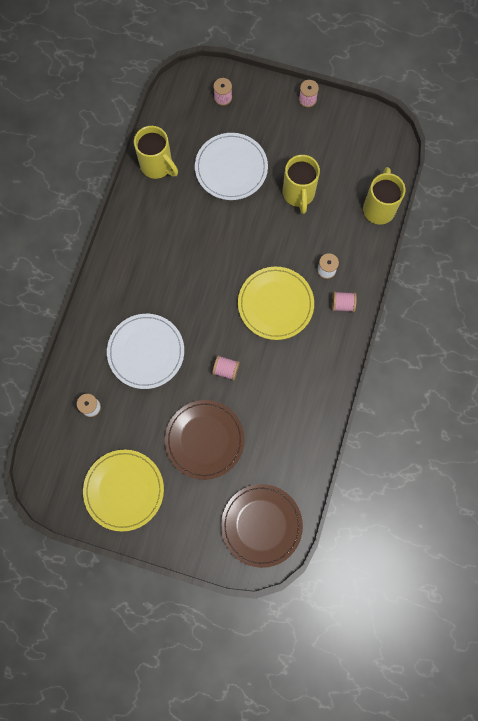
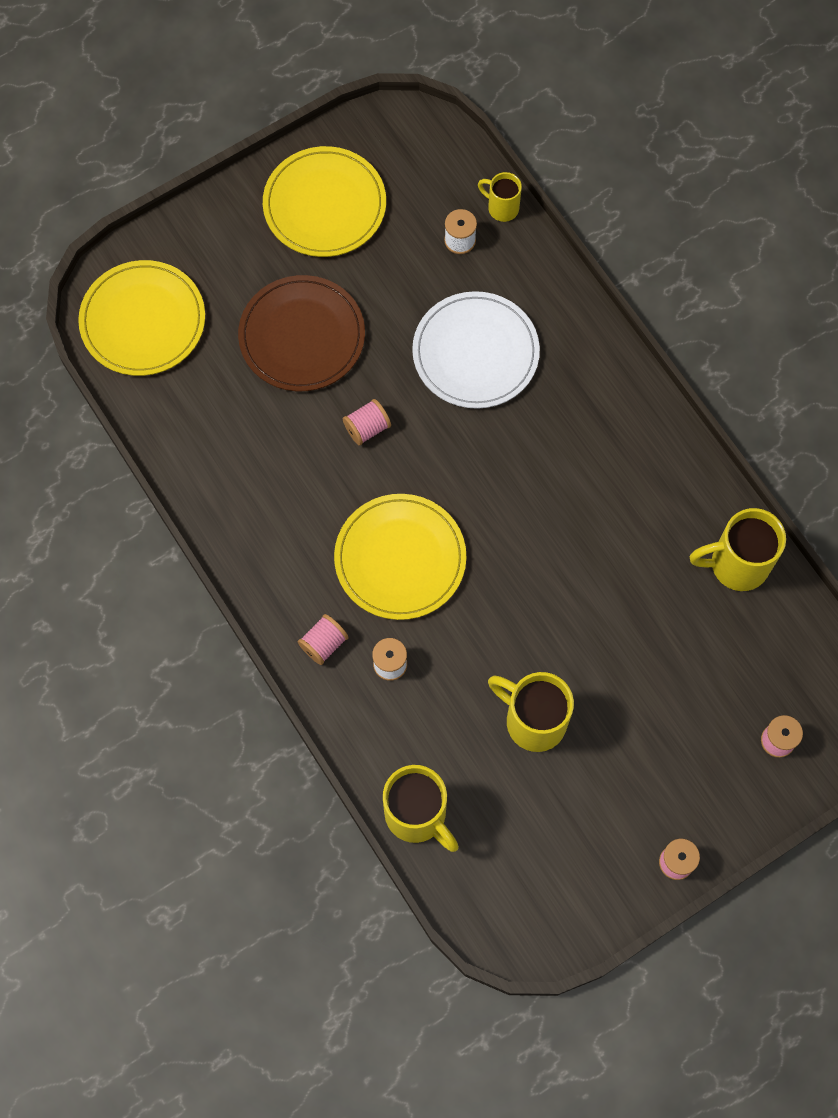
camera: 130 degrees right, 5 degrees down
white plate [195,133,268,200] -> none
brown plate [221,484,303,568] -> yellow plate [78,260,205,376]
none -> yellow mug [478,172,522,222]

